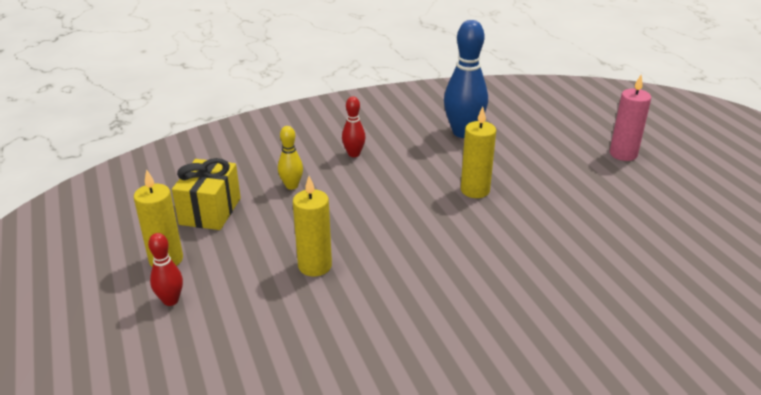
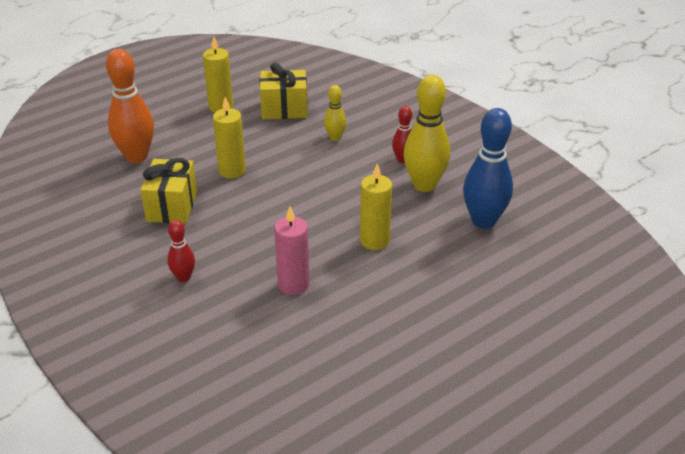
camera: 75 degrees right, 5 degrees up
red bowling pin [148,233,183,306] -> red bowling pin moved to [167,220,195,282]
pink candle [610,75,651,161] -> pink candle moved to [274,206,309,295]
none -> orange bowling pin [106,49,154,163]
none -> yellow gift [140,158,197,224]
none -> yellow bowling pin [404,75,450,192]

